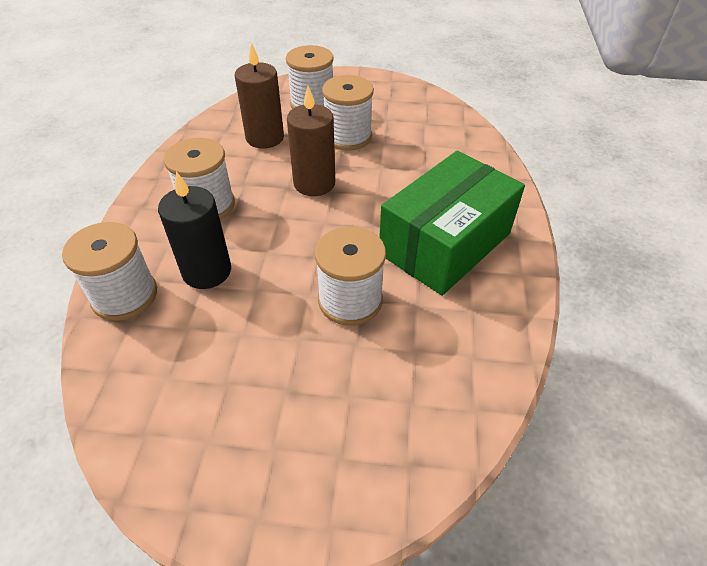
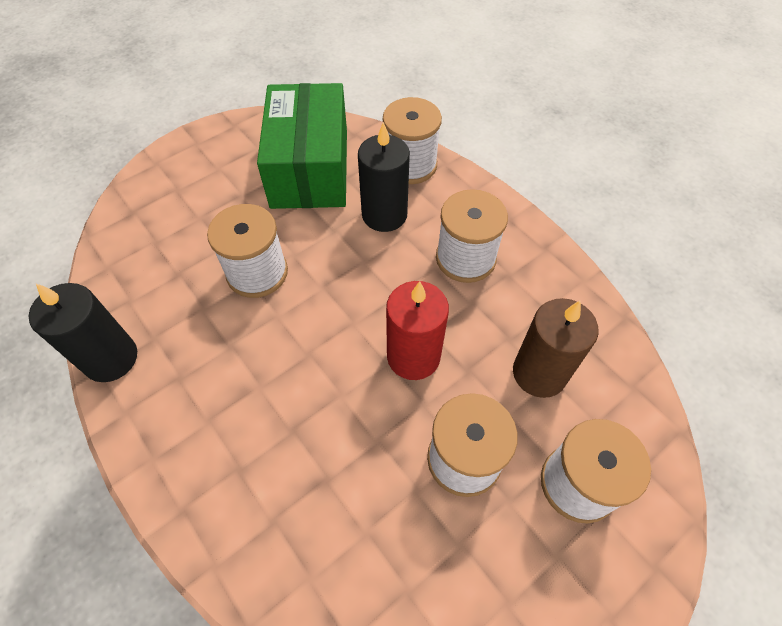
camera: 135 degrees right, 10 degrees up
brown candle [287,86,335,196] -> red candle [386,281,449,380]
green box [379,151,525,296] -> green box moved to [257,83,347,209]
none -> black candle [28,283,137,382]

